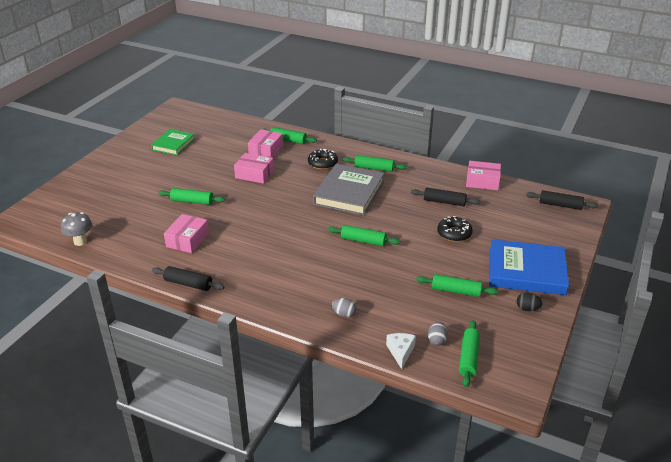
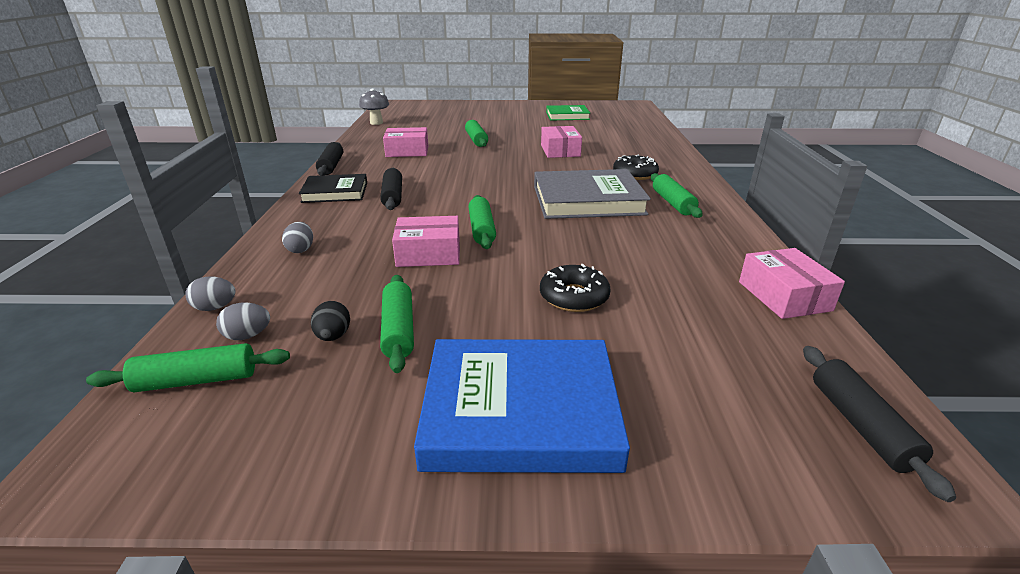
camera: 65 degrees right, 5 degrees down
pink box [248,129,283,158] -> pink box moved to [392,216,460,267]
green rolling pin [262,127,317,144] -> none
white cheese [386,333,416,369] -> grey egg [185,276,236,311]
black rolling pin [411,188,480,206] -> black rolling pin moved to [380,168,402,210]
blue book [489,239,569,295] -> blue book turned 75 degrees counterclockwise [414,339,630,473]
black egg [517,292,542,311] -> black egg moved to [311,301,350,341]
none -> black book [299,174,367,203]

